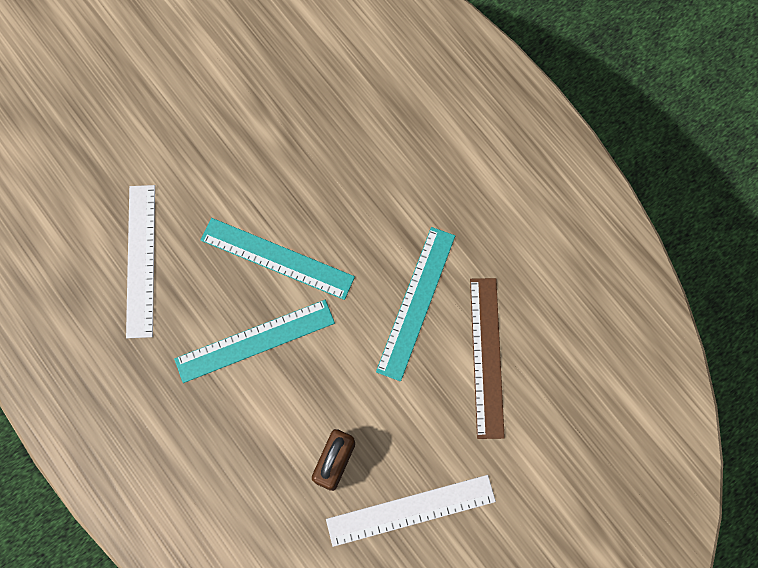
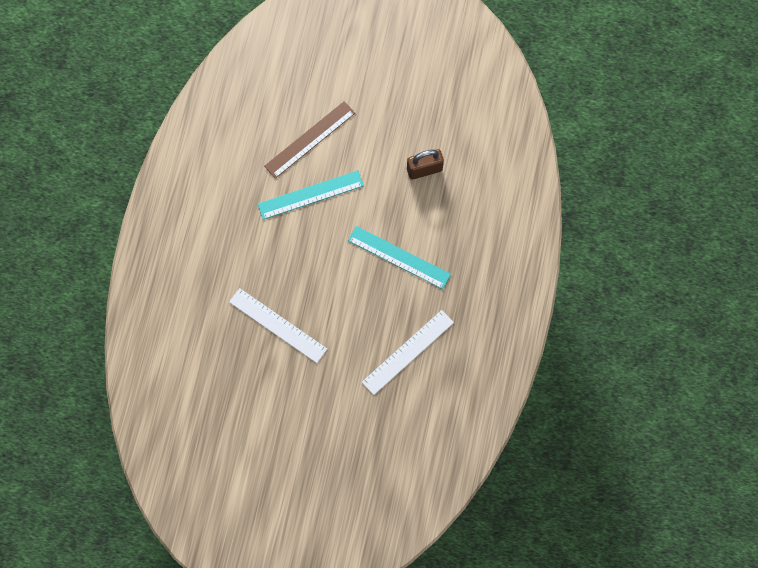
camera: 130 degrees left, 0 degrees up
turquoise ruler [201,218,355,300] -> none
white ruler [326,475,496,547] -> white ruler moved to [229,288,327,363]

